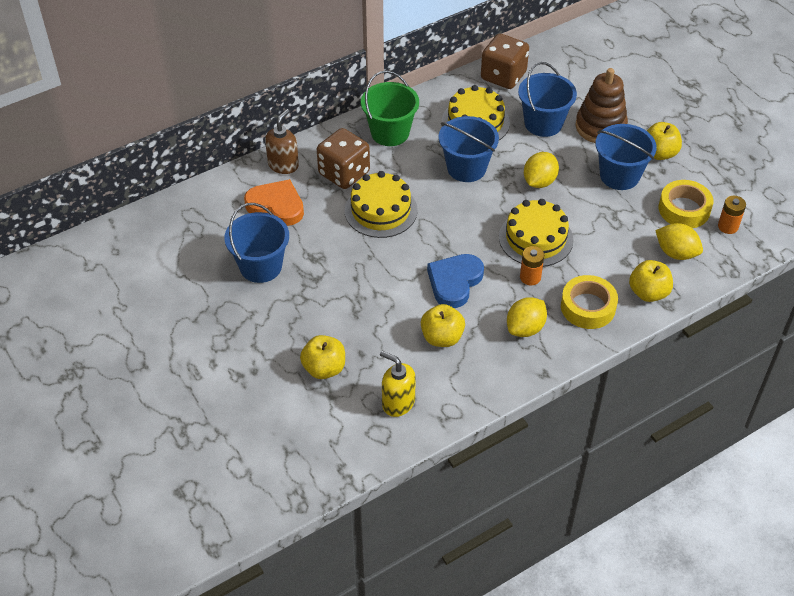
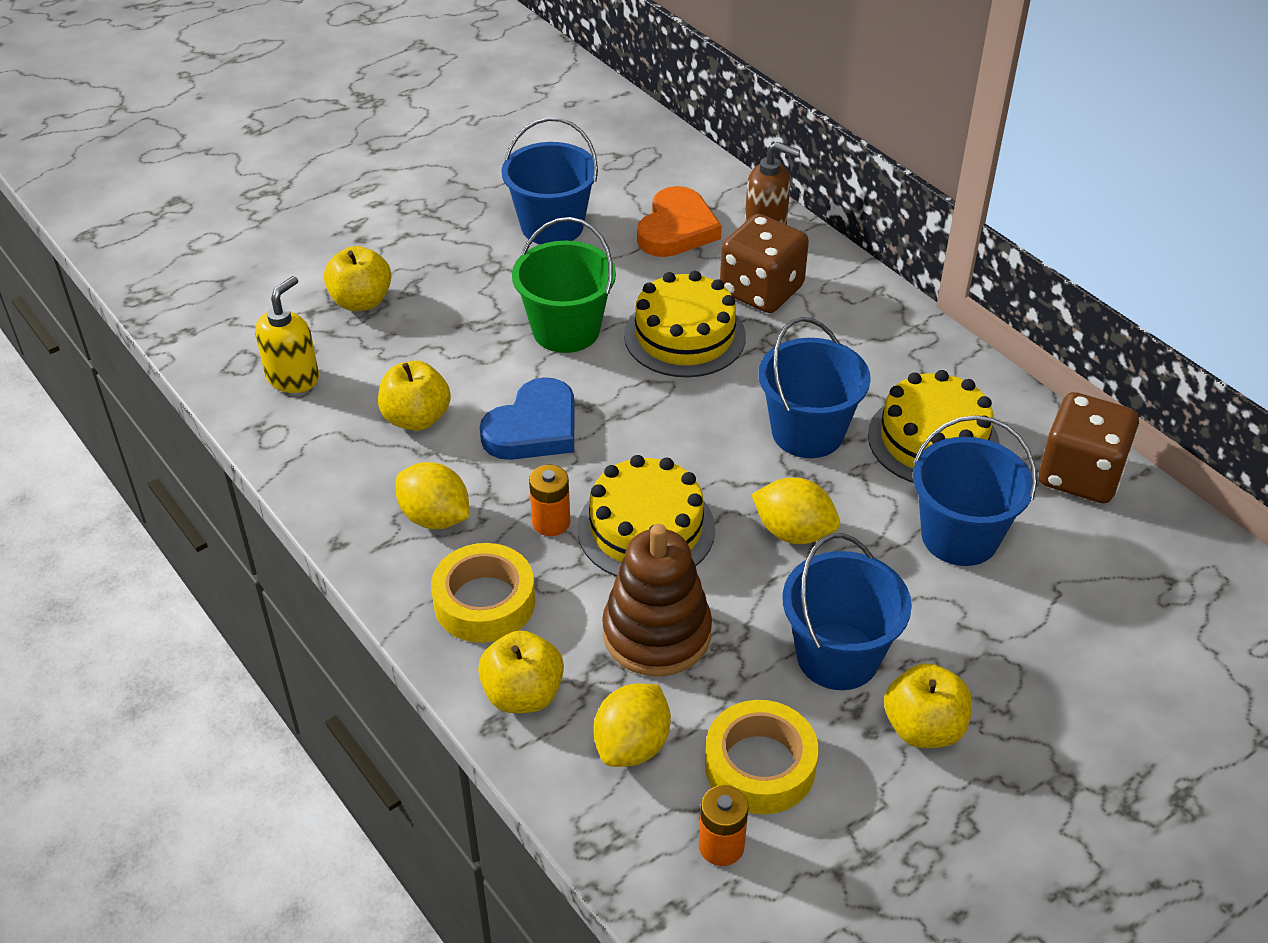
camera: 85 degrees right, 5 degrees down
green bucket [361,70,419,146] -> green bucket moved to [512,217,616,353]
blue heart [427,254,484,308] -> blue heart turned 105 degrees clockwise [480,377,574,460]
brown stacking toy [575,68,628,143] -> brown stacking toy moved to [602,524,712,676]

